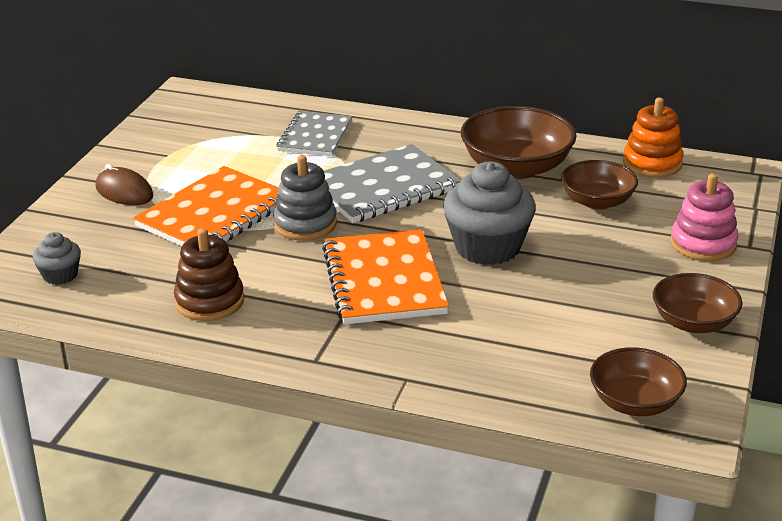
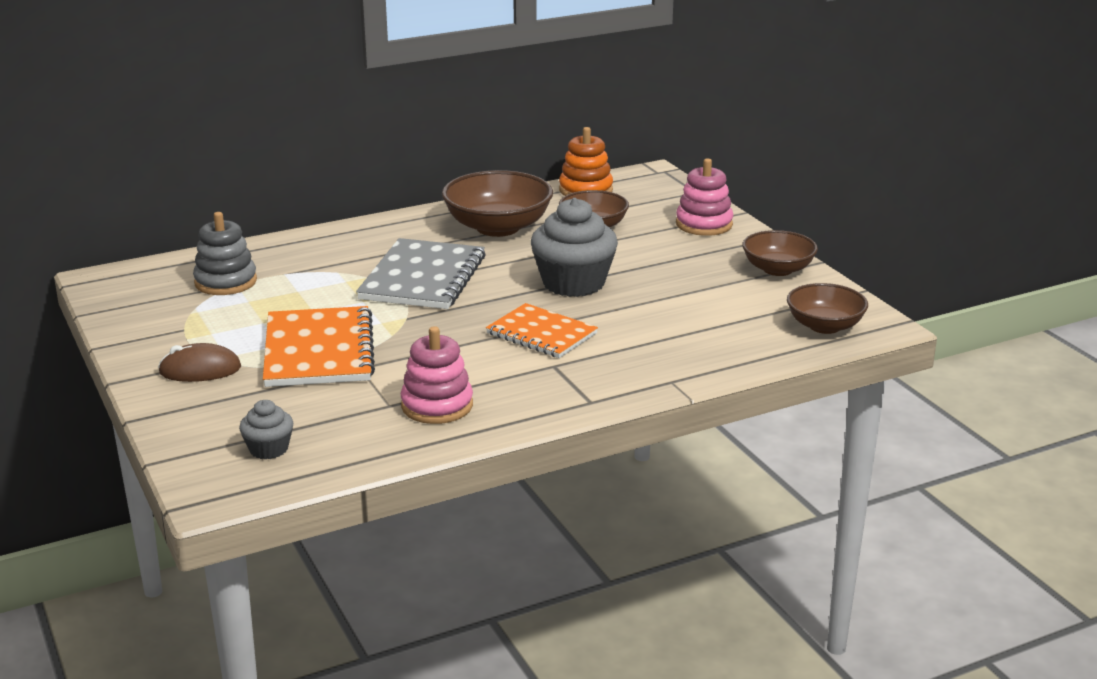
camera: 45 degrees left, 5 degrees down
brown stacking toy [174,228,244,321] -> pink stacking toy [401,326,473,424]
grey stacking toy [273,155,337,241] -> grey stacking toy moved to [193,212,257,295]
grey notebook [276,111,352,156] -> none
orange notebook [322,229,449,325] -> orange notebook [486,303,598,358], size x0.66

